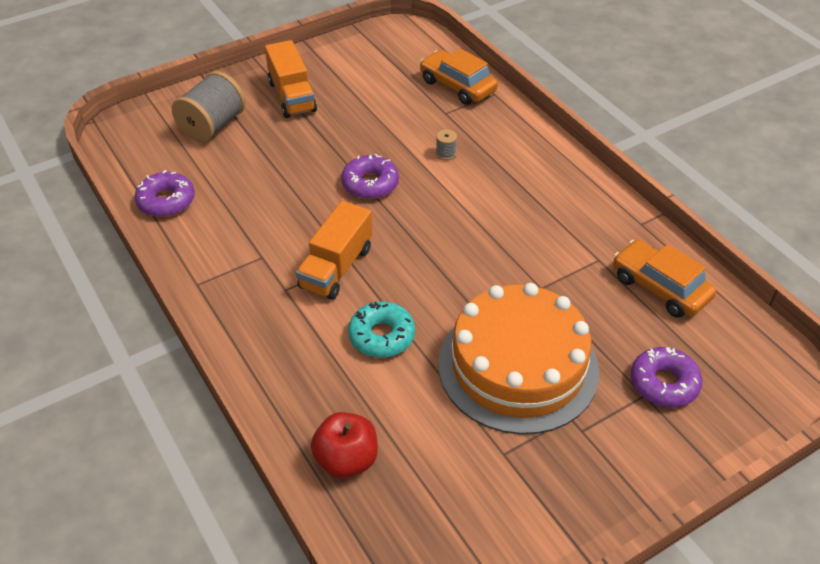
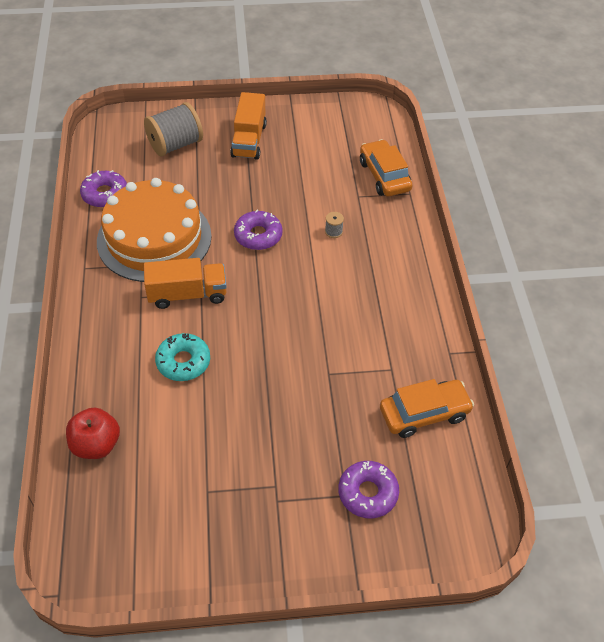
camera: 25 degrees right, 5 degrees up
orange truck [296,201,372,300] -> orange truck turned 150 degrees counterclockwise [144,258,227,309]
orange cake [438,283,599,434] -> orange cake moved to [97,178,212,282]
orange car [613,240,716,318] -> orange car turned 90 degrees clockwise [380,379,474,438]

